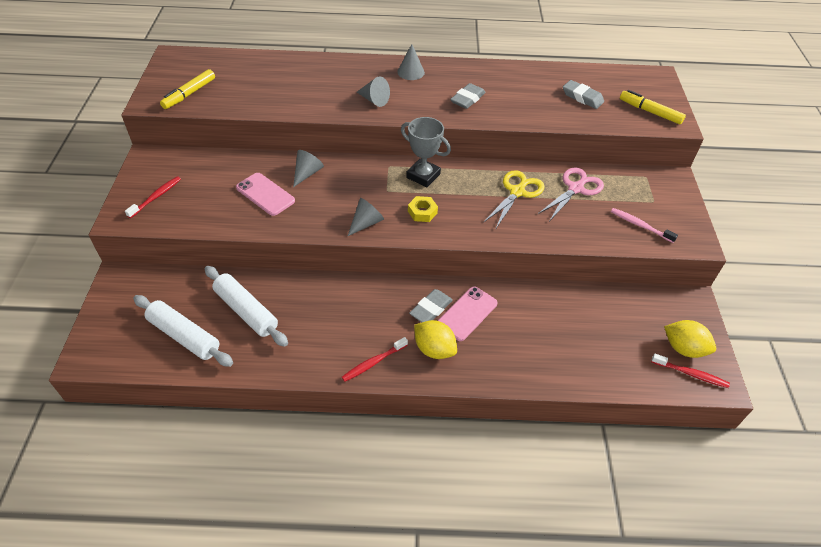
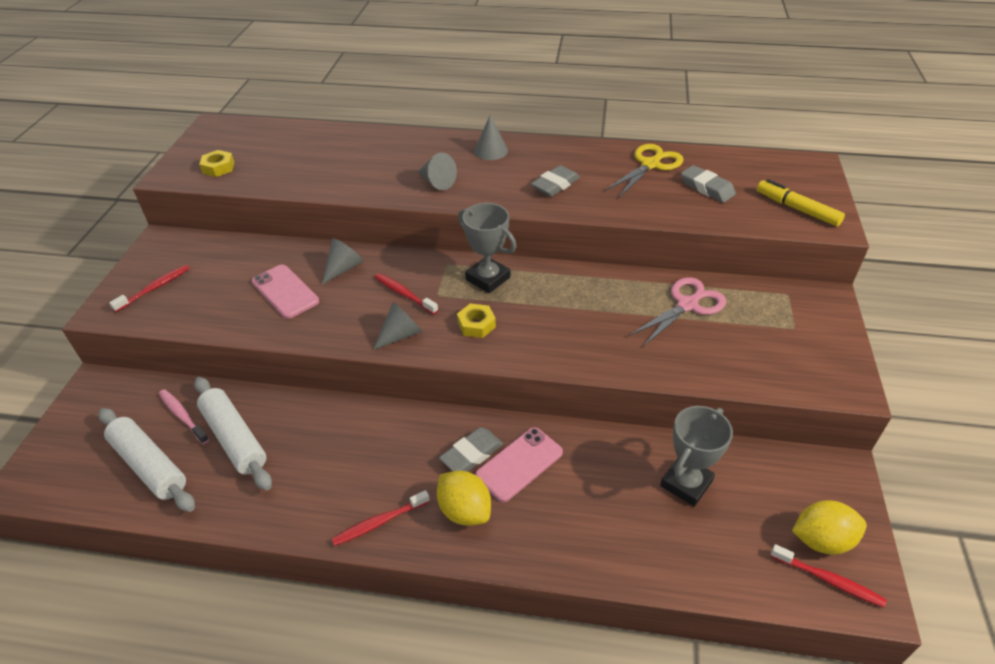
camera: 10 degrees right, 5 degrees down
yellow marker [160,69,215,109] -> yellow nut [199,150,235,177]
yellow scissors [483,170,544,228] -> yellow scissors moved to [605,144,684,197]
pink toothbrush [611,208,678,243] -> pink toothbrush moved to [159,389,209,444]
yellow lemon [664,320,716,358] -> yellow lemon turned 45 degrees counterclockwise [792,500,867,555]
none -> red toothbrush [375,273,438,314]
none -> grey trophy [660,406,733,507]

